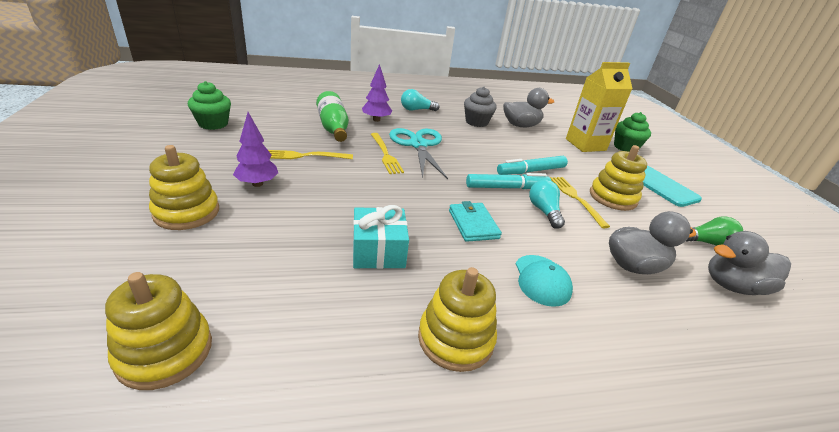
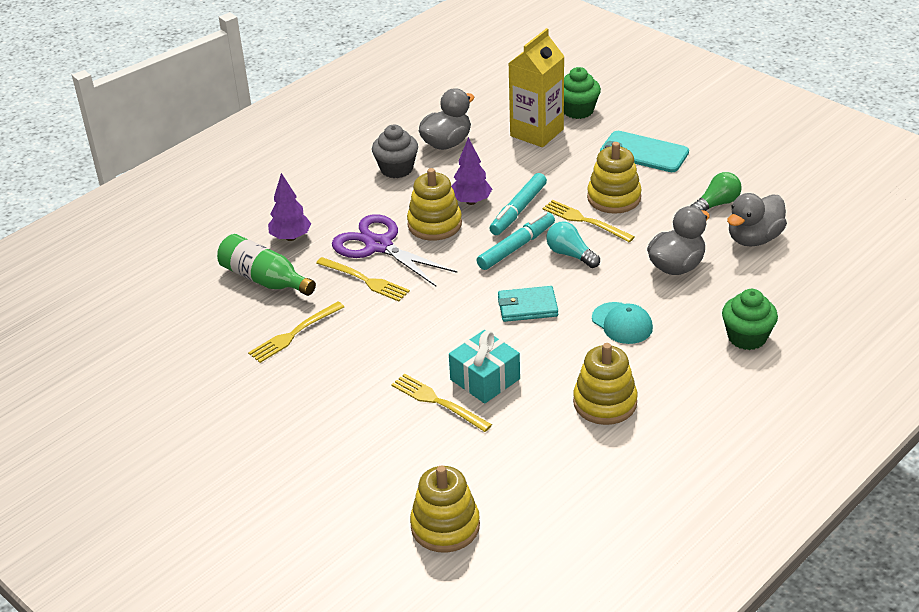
camera: 30 degrees left, 5 degrees up
yellow stacking toy [149,145,219,230] -> yellow stacking toy moved to [407,168,462,241]
green cupcake [188,81,231,130] -> green cupcake moved to [722,289,778,350]
purple tree [233,112,278,187] -> purple tree moved to [451,137,492,205]
turquoise scissors [389,128,448,179] -> purple scissors [332,214,457,286]
turquoise light bulb [401,89,439,111] -> none
turquoise wallet [449,201,502,242] -> turquoise wallet turned 45 degrees counterclockwise [498,286,558,322]
none -> yellow fork [391,374,492,432]

